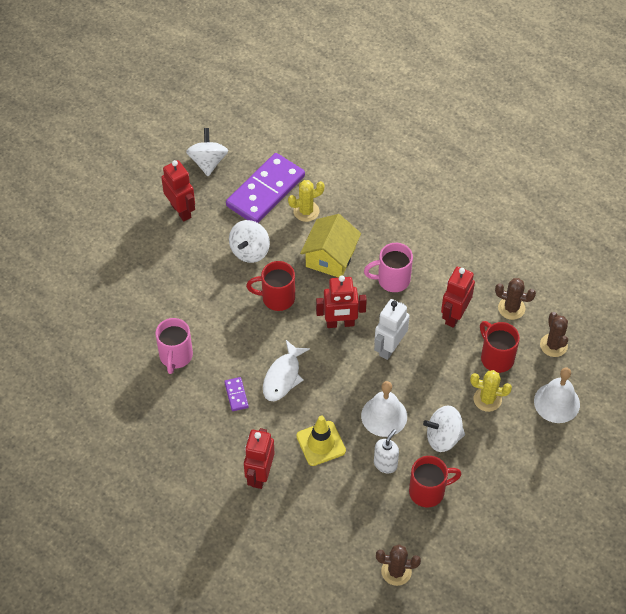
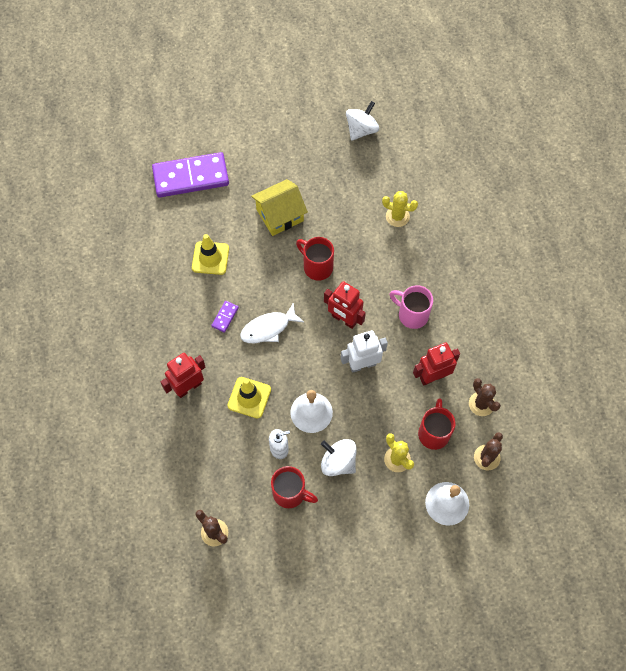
camera: 40 degrees right, 10 degrees up
pink mug [155,318,193,374] -> yellow traffic cone [192,234,229,275]
red robot [161,160,195,221] -> none
purple domino [226,153,305,223] -> purple domino moved to [152,152,229,197]
white spinning top [229,220,270,263] -> none
yellow house [300,214,361,278] -> yellow house moved to [251,179,308,236]

